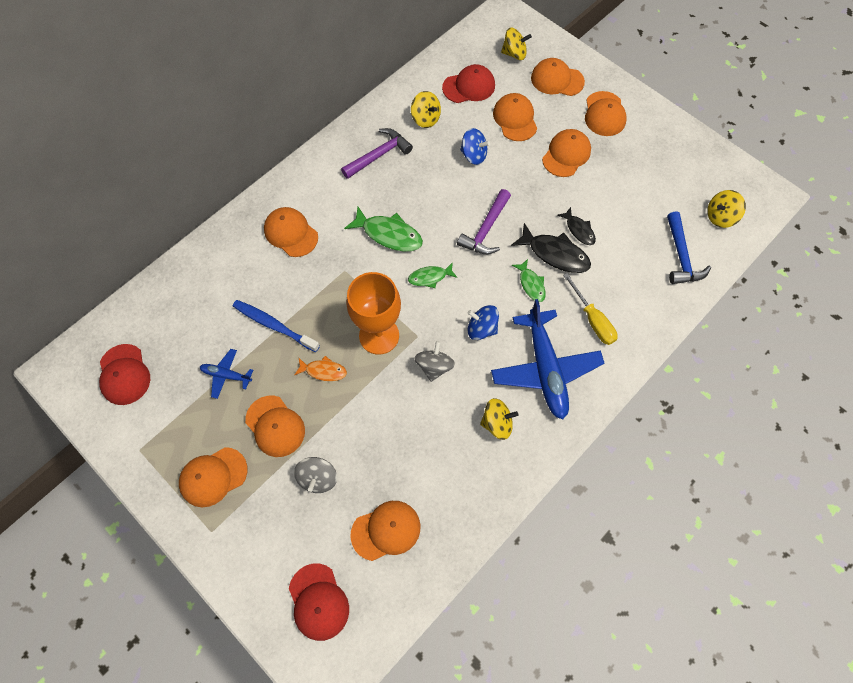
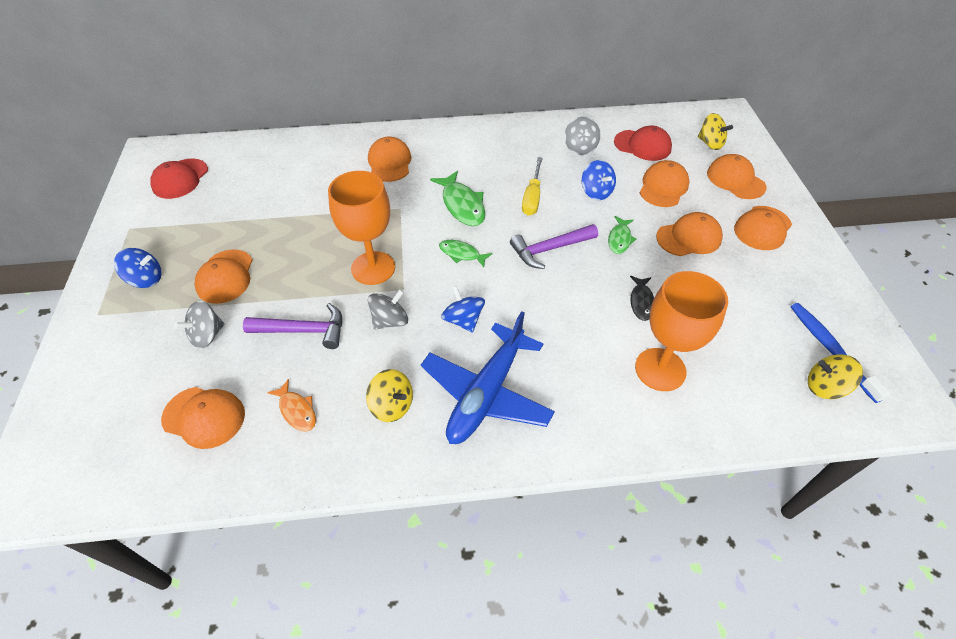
camera: 40 degrees right, 15 degrees down
orange cap [179,447,248,507] -> blue spinning top [114,248,162,288]
blue plane [200,349,253,399] -> none
blue toothbrush [233,300,320,352] -> blue toothbrush moved to [791,303,891,403]
red cap [289,563,349,641] -> none
orange fish [294,356,347,381] -> orange fish moved to [267,379,316,431]
purple hammer [341,128,413,179] -> purple hammer moved to [243,303,342,349]
yellow spinning top [411,91,441,128] -> grey spinning top [564,117,600,155]
black fish [511,223,591,273] -> none
green fish [512,259,546,302] -> green fish moved to [608,216,636,254]
yellow screwdriver [563,273,618,345] -> yellow screwdriver moved to [522,157,543,216]
blue hammer [667,212,711,284] -> none
none -> orange goblet [635,271,728,391]

